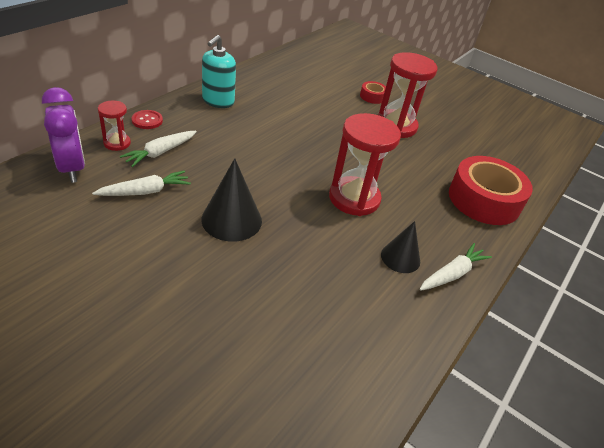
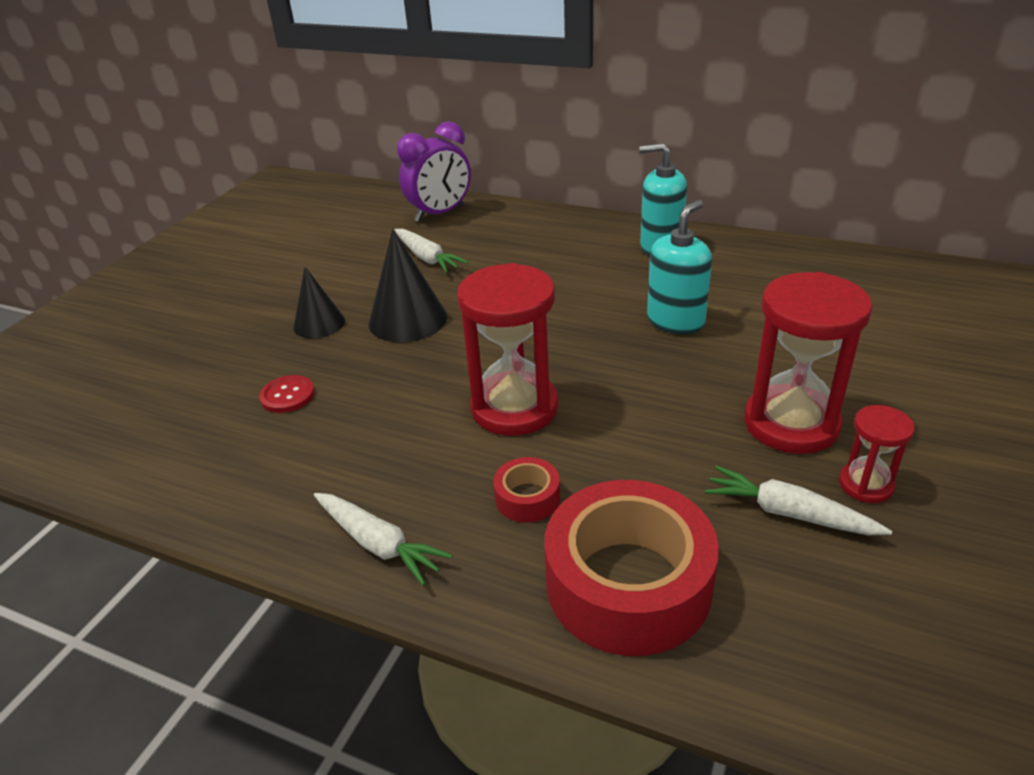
camera: 85 degrees right, 5 degrees down
red hourglass [98,101,131,151] -> red hourglass moved to [839,405,915,503]
white carrot [120,131,197,167] -> white carrot moved to [704,466,892,535]
red button [131,110,163,129] -> red button moved to [259,375,315,413]
red tape [360,81,386,104] -> red tape moved to [493,457,560,523]
black cone [381,221,420,273] -> black cone moved to [293,267,345,339]
none -> turquoise soap dispenser [647,200,712,335]

